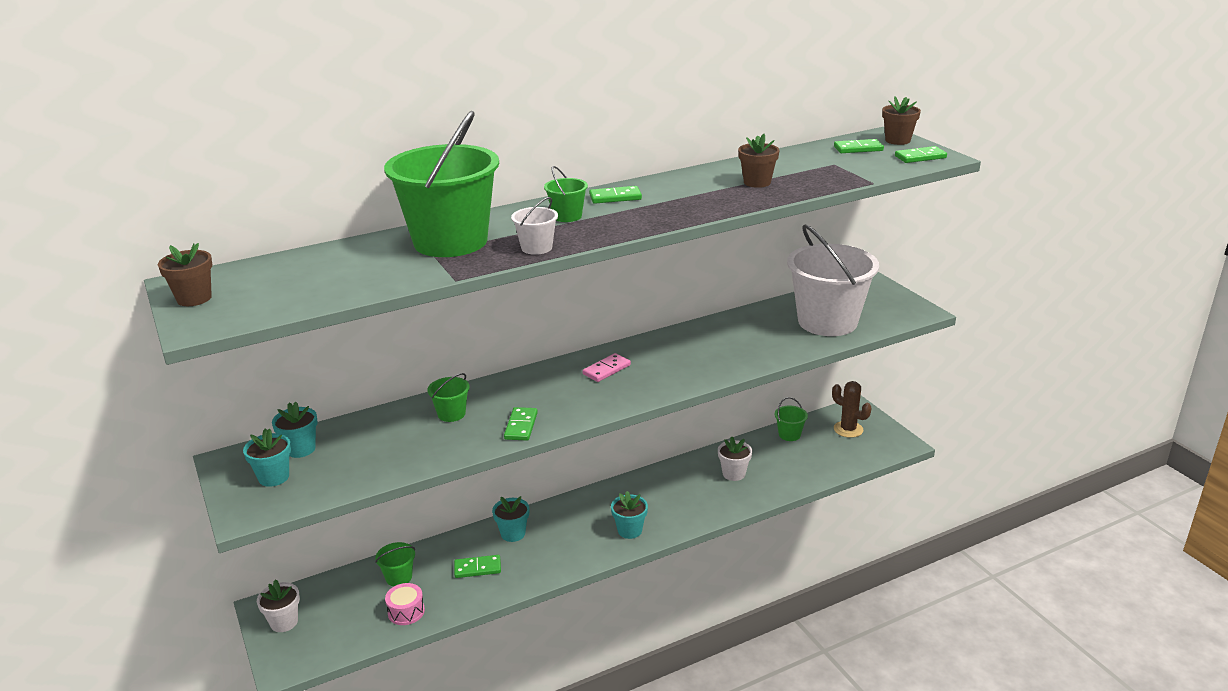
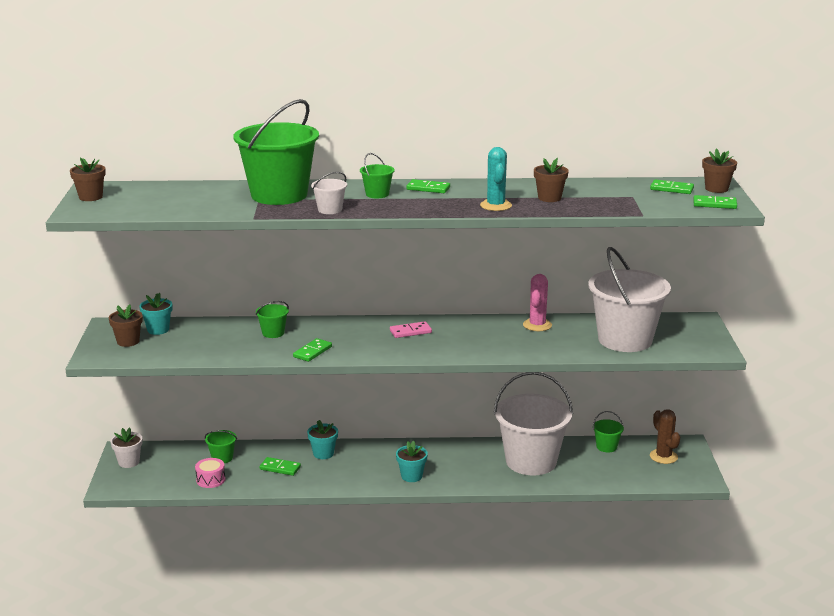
camera: 25 degrees right, 5 degrees down
turquoise flower pot [243,429,291,487] -> brown flower pot [109,304,143,347]
white flower pot [718,436,752,481] -> white bucket [494,372,573,476]
none -> turquoise cactus [480,147,512,211]
none -> pink cactus [523,274,552,331]

